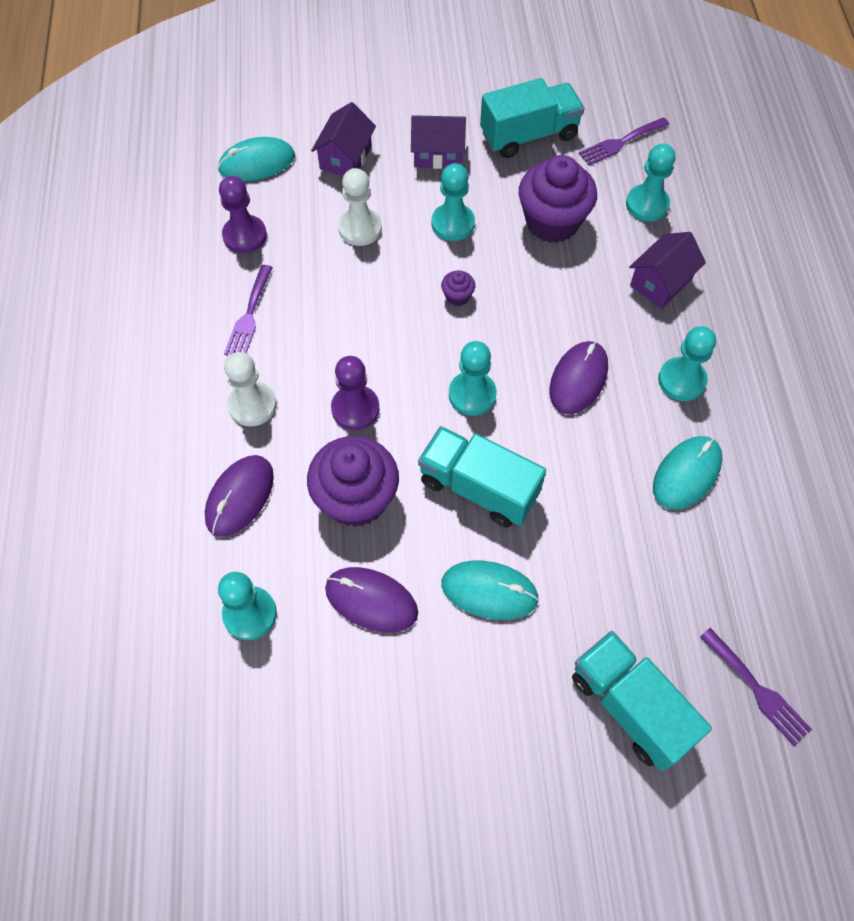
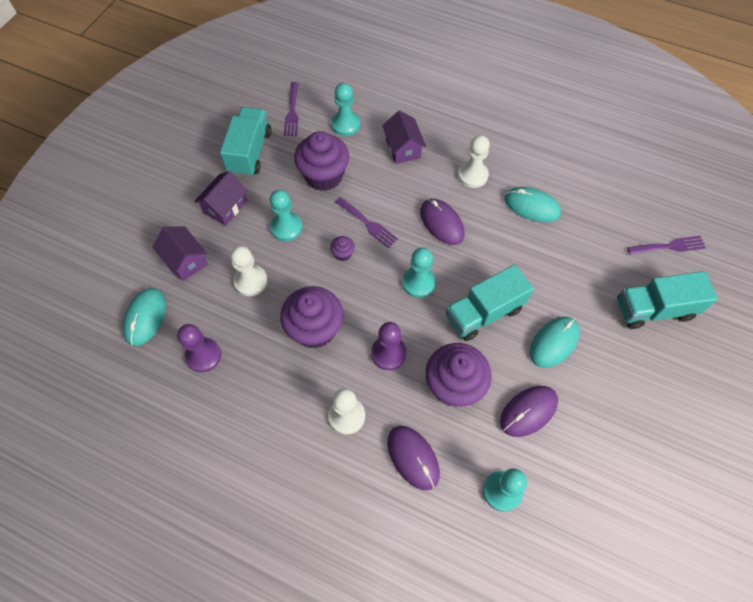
camera: 60 degrees left, 0 degrees up
purple fork [224,265,273,355] -> purple fork moved to [335,197,398,248]
turquoise mouse [653,436,723,510] -> turquoise mouse turned 45 degrees counterclockwise [504,187,561,222]
turquoise pawn [658,326,716,401] -> white pawn [458,135,490,188]
none -> purple cupcake [280,286,343,348]

